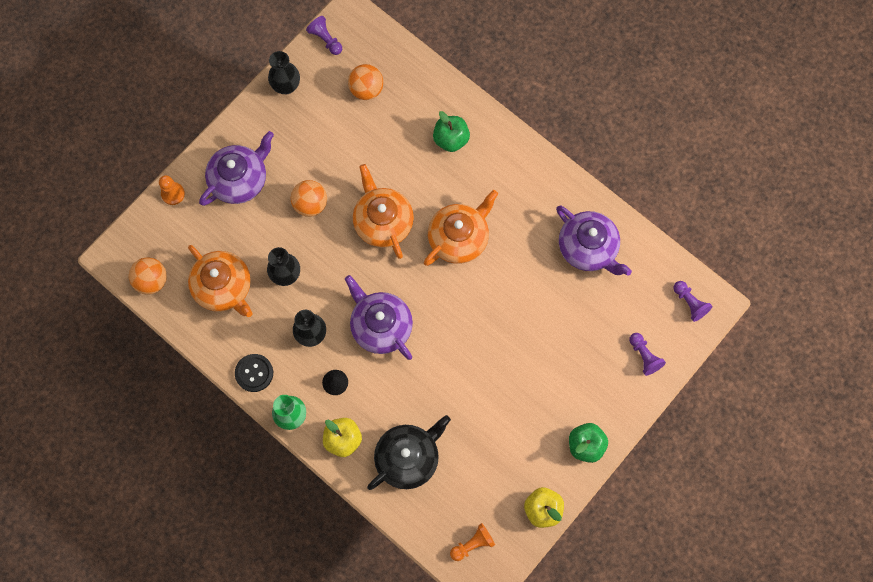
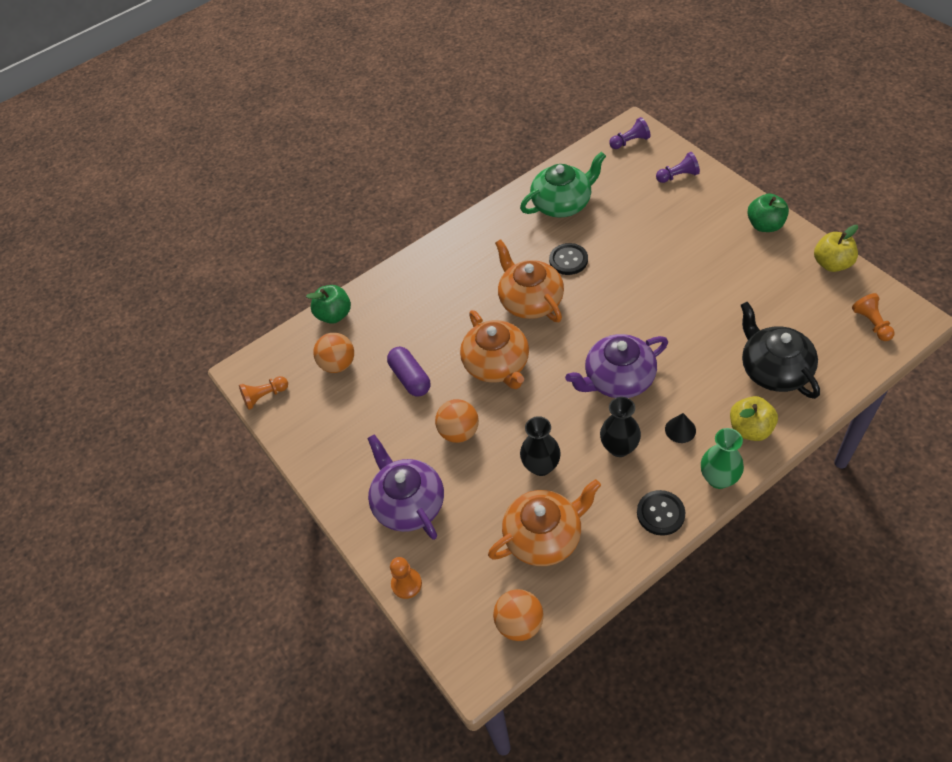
camera: 70 degrees left, 20 degrees down
black vase [268,51,300,94] -> none
purple pawn [306,16,342,55] -> orange pawn [239,376,288,410]
orange teapot [353,164,414,259] -> orange teapot turned 105 degrees counterclockwise [460,310,529,389]
green apple [433,111,470,152] -> green apple moved to [306,285,351,324]
purple teapot [556,206,632,276] -> green teapot [520,151,606,218]
none -> purple capsule [387,347,430,396]
none -> black button [549,243,588,275]

